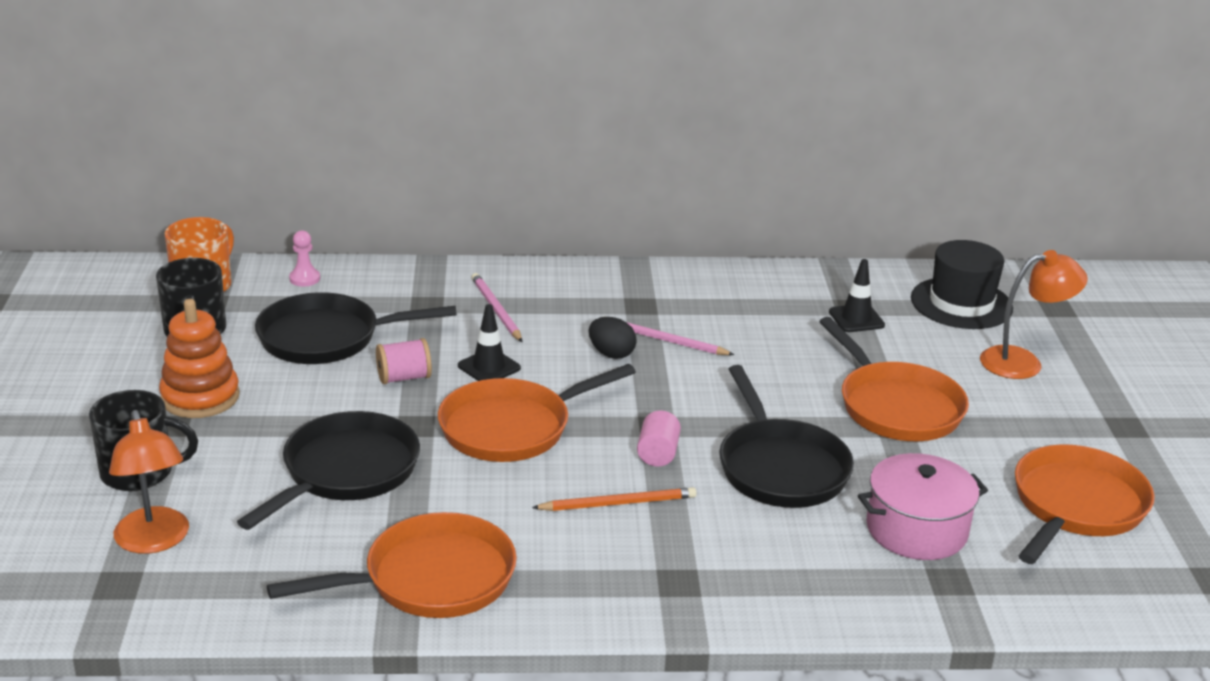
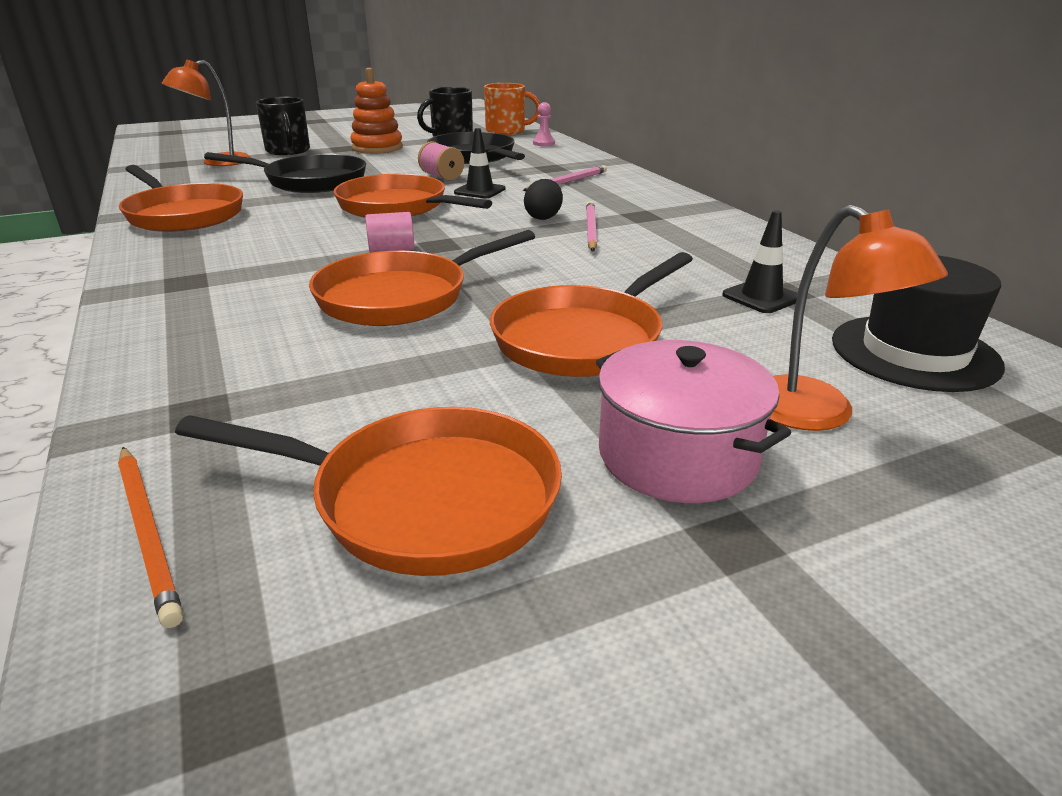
camera: 70 degrees right, 0 degrees up
orange pencil [532,487,697,511] -> orange pencil moved to [118,447,183,628]
black pan [719,365,854,508] -> orange pan [309,230,535,326]
pink pot [858,453,988,560] -> pink pot moved to [596,340,791,503]

